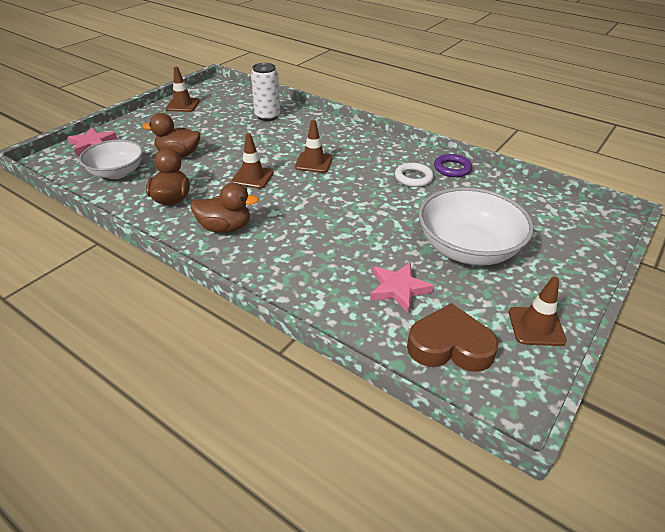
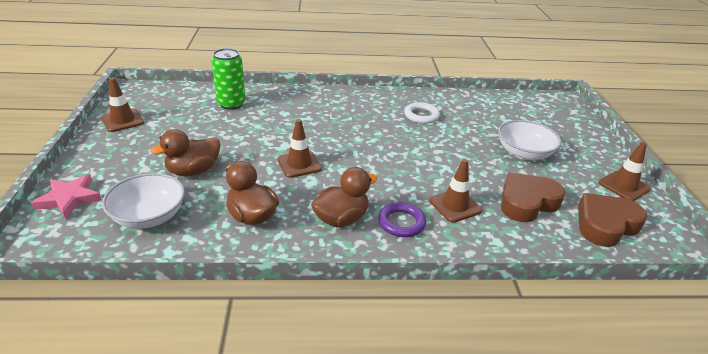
camera: 40 degrees left, 5 degrees down
white can [251,63,280,121] -> green can [212,48,245,110]
brown traffic cone [295,120,333,173] -> brown traffic cone moved to [429,159,482,223]
pink star [370,262,434,313] -> brown heart [501,172,565,222]
white bowl [419,187,534,265] -> white bowl [498,120,561,160], size x0.65
purple ring [434,154,472,177] -> purple ring moved to [378,202,426,237]

